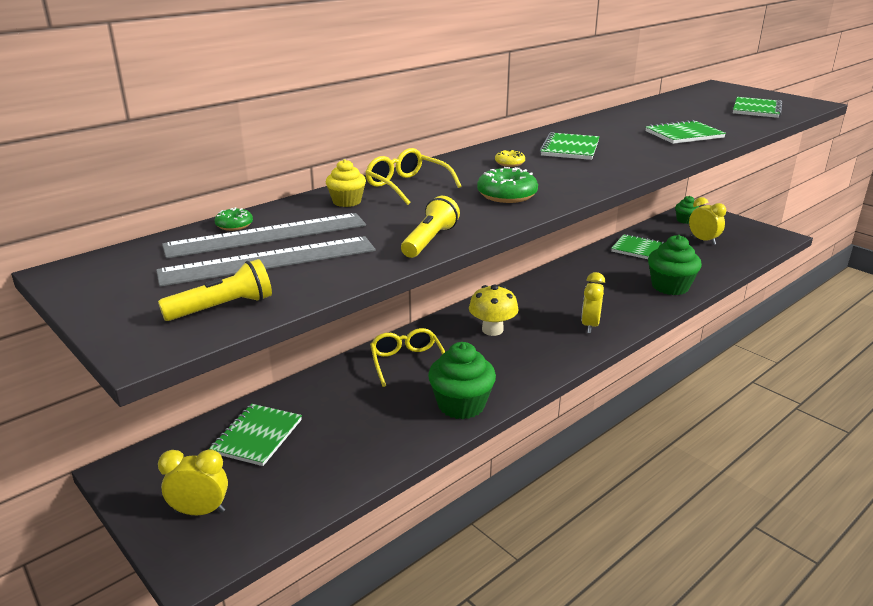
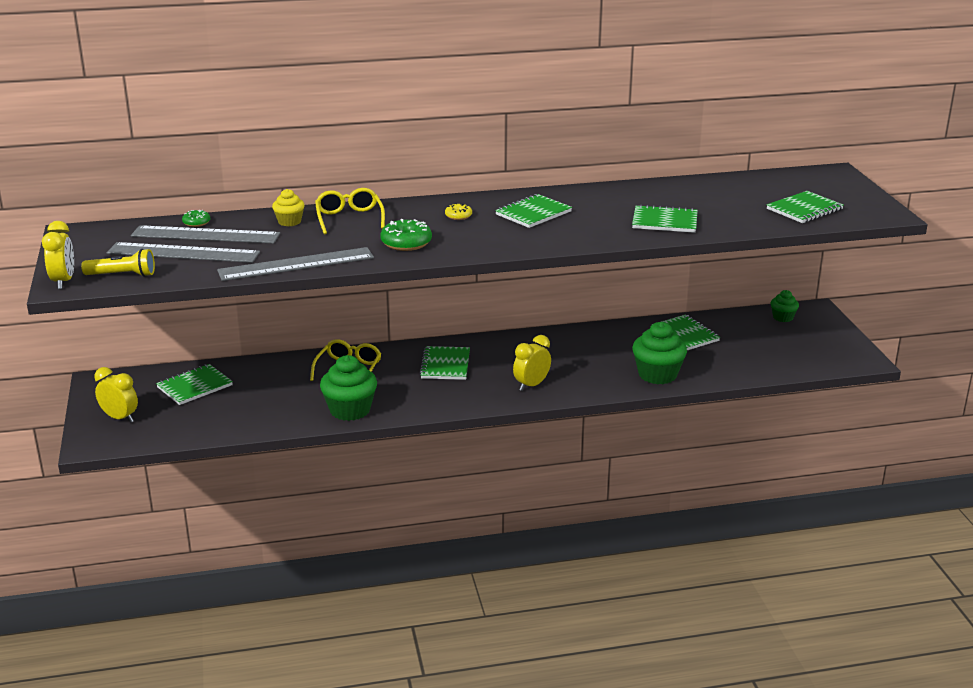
camera: 30 degrees right, 0 degrees up
yellow flashlight [401,196,460,258] -> grey ruler [217,247,374,281]
yellow mushroom [469,285,519,336] -> green notebook [419,346,470,380]
yellow clock [689,197,726,245] -> yellow clock moved to [42,221,74,289]

